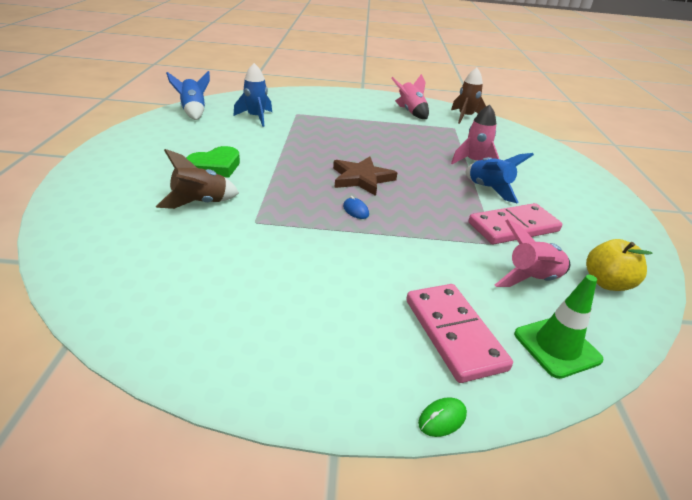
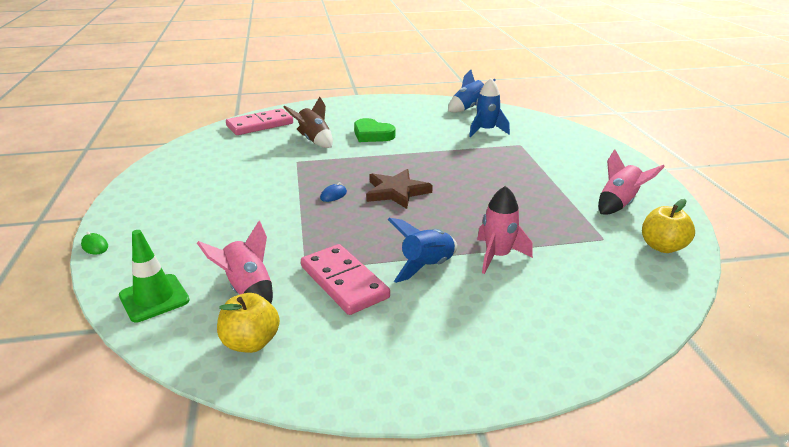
camera: 80 degrees right, 5 degrees down
pink domino [406,284,513,383] -> pink domino moved to [226,108,293,135]
brown rocket [451,68,486,124] -> yellow apple [642,199,695,253]

